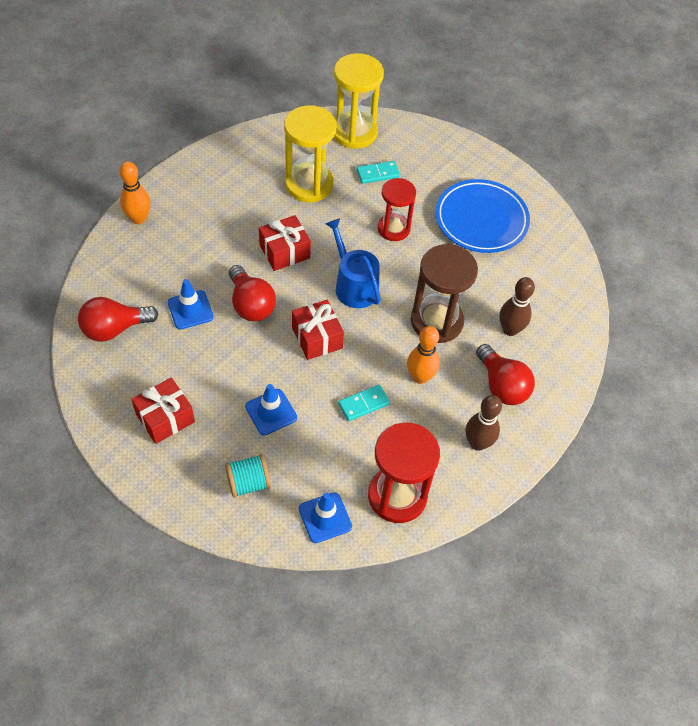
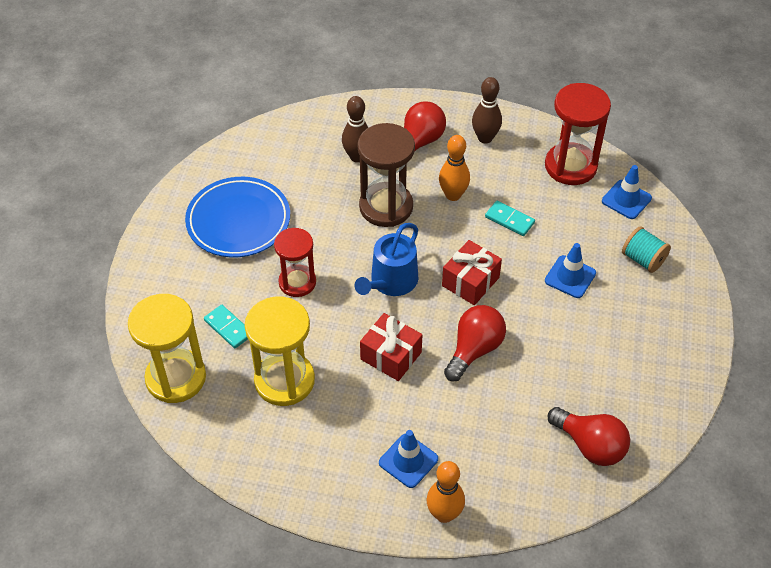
camera: 115 degrees left, 5 degrees down
red gift [131,378,195,444] -> none
blue traffic cone [168,279,214,329] -> blue traffic cone moved to [379,430,438,488]

